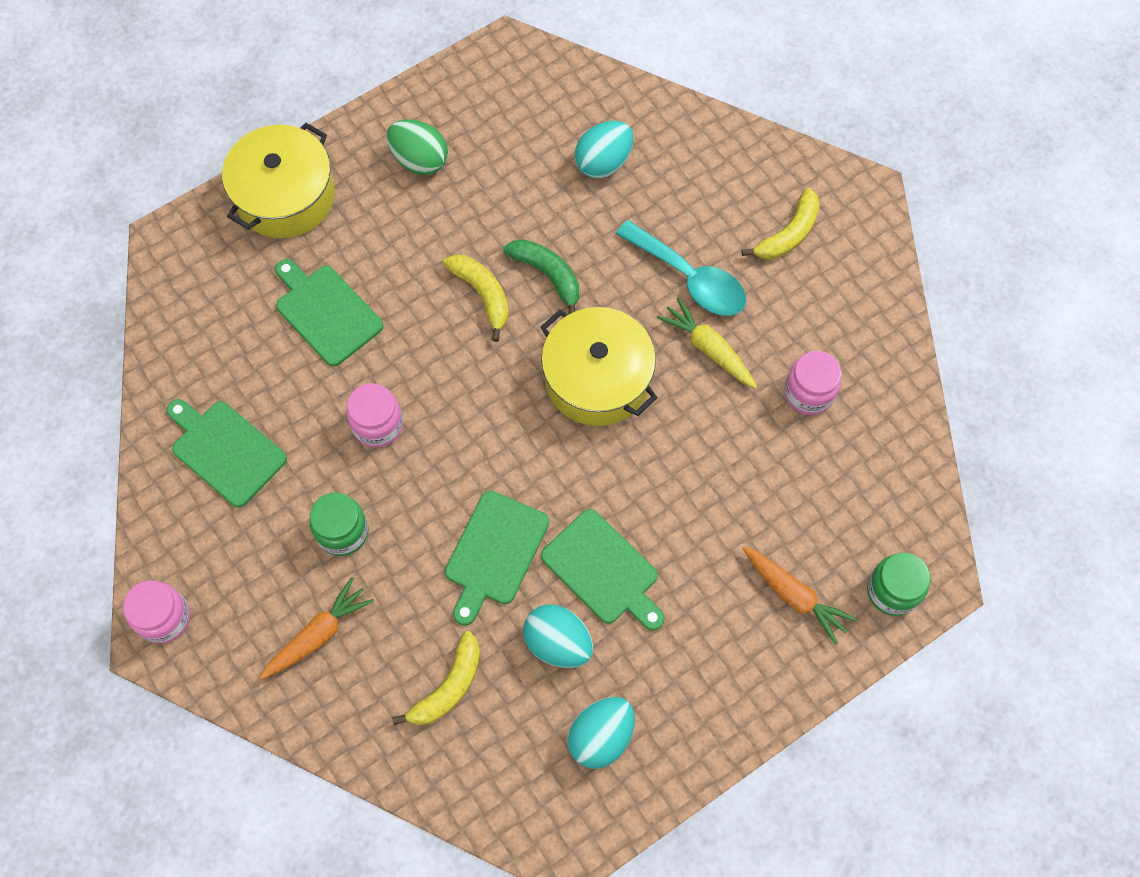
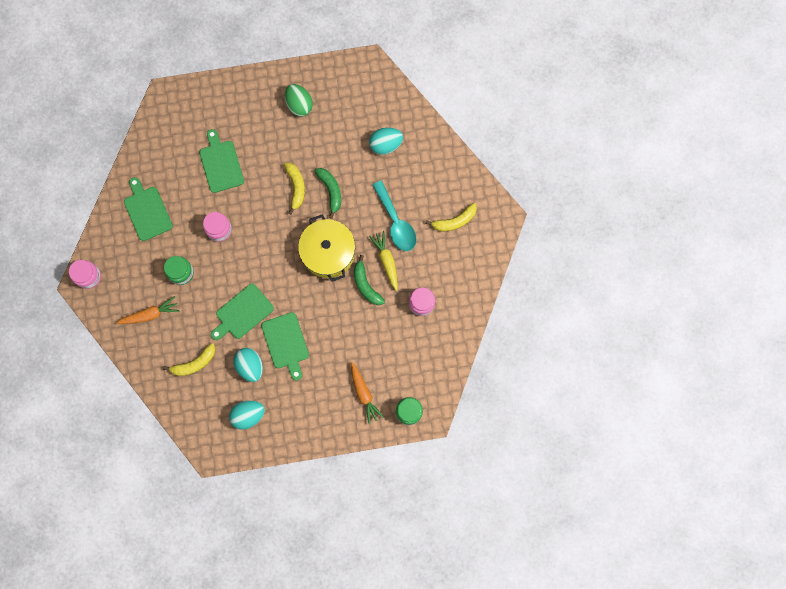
camera: 25 degrees right, 10 degrees up
yellow pot [222,123,335,238] -> none
none -> green banana [354,255,385,305]

